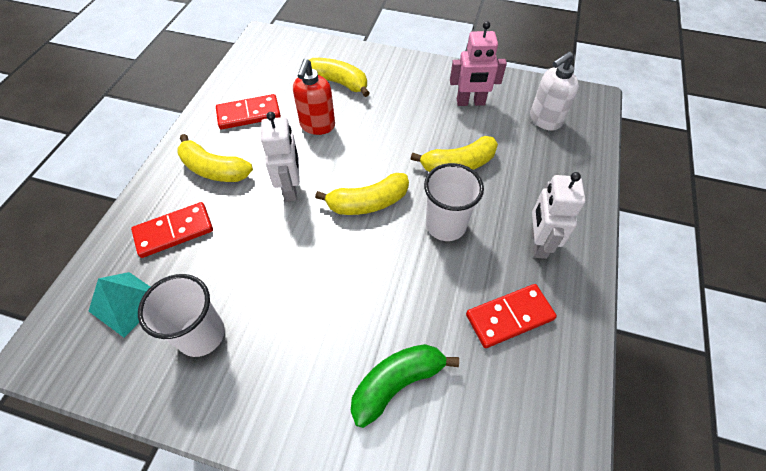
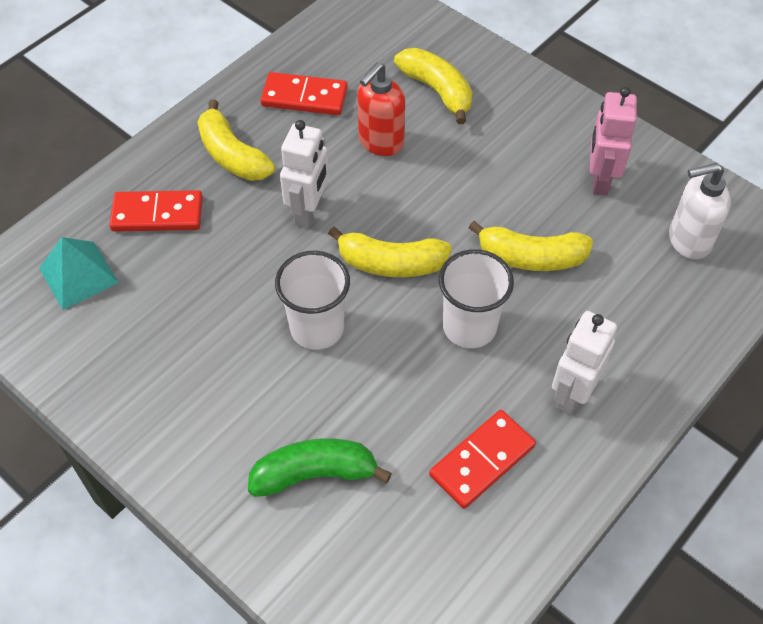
camera: 25 degrees right, 0 degrees up
white cup [138,274,225,357] -> white cup moved to [275,251,350,350]
pink robot [450,21,507,106] -> pink robot turned 75 degrees clockwise [590,87,637,196]
red domino [466,284,557,348] -> red domino turned 45 degrees counterclockwise [429,410,536,509]

